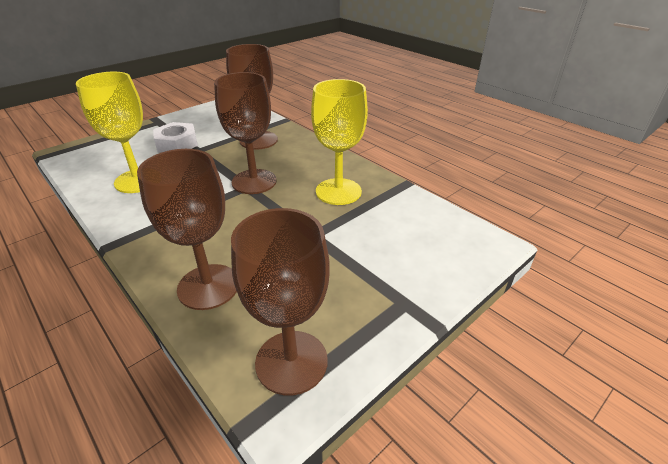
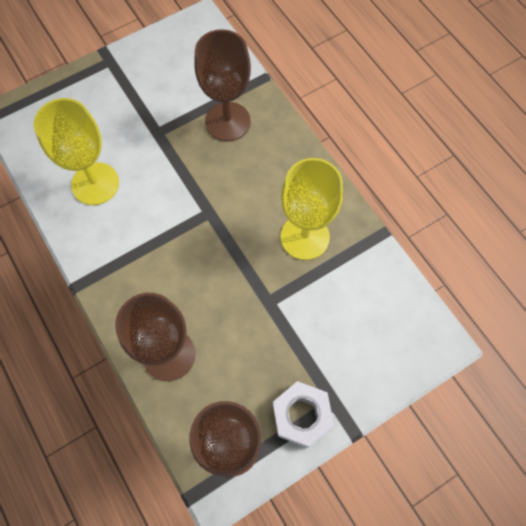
camera: 10 degrees right, 30 degrees up
white nut [153,122,198,152] -> white nut moved to [273,381,334,448]
brown goblet [214,72,277,194] -> none

